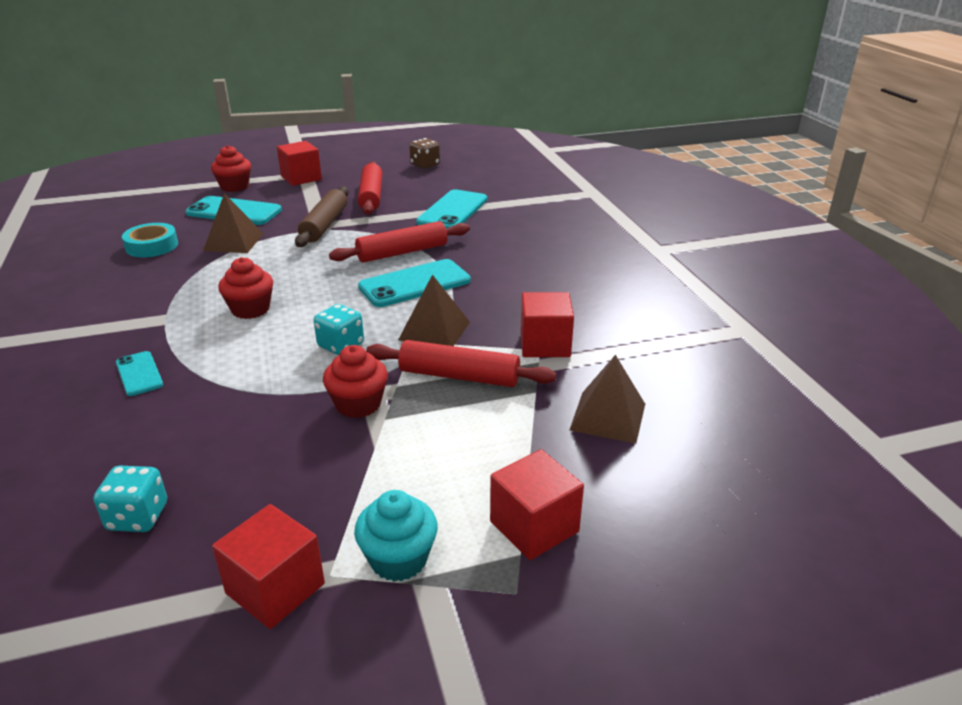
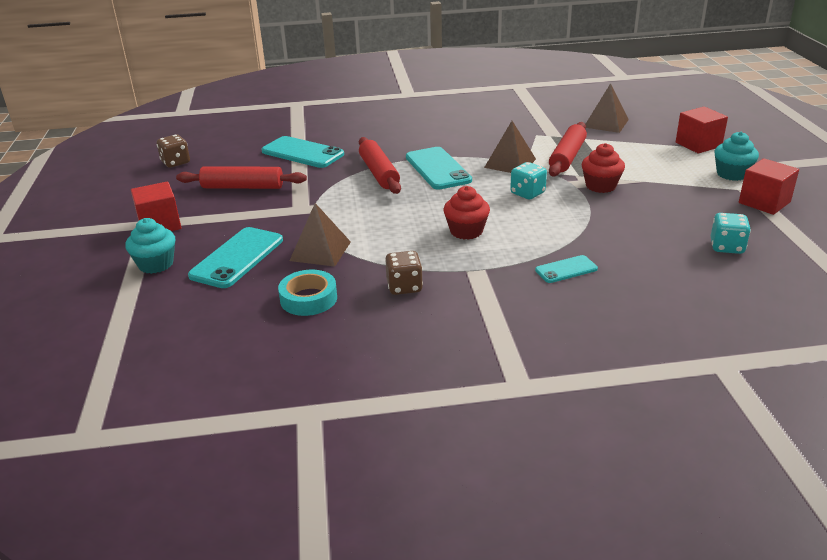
camera: 80 degrees left, 0 degrees up
red cupcake [211,145,251,192] -> turquoise cupcake [125,218,175,274]
brown rolling pin [295,186,349,247] -> none
red cube [520,292,574,357] -> none
none -> brown dice [385,251,423,295]

